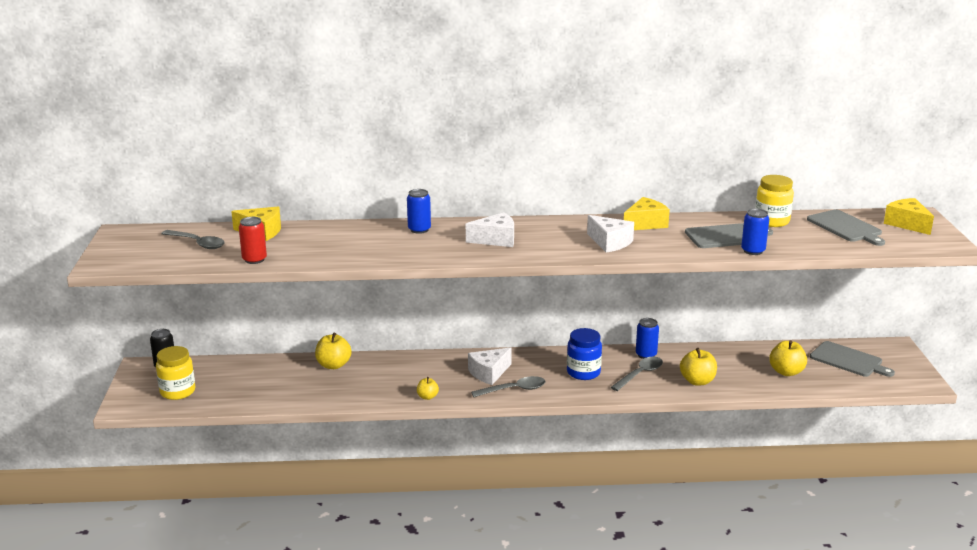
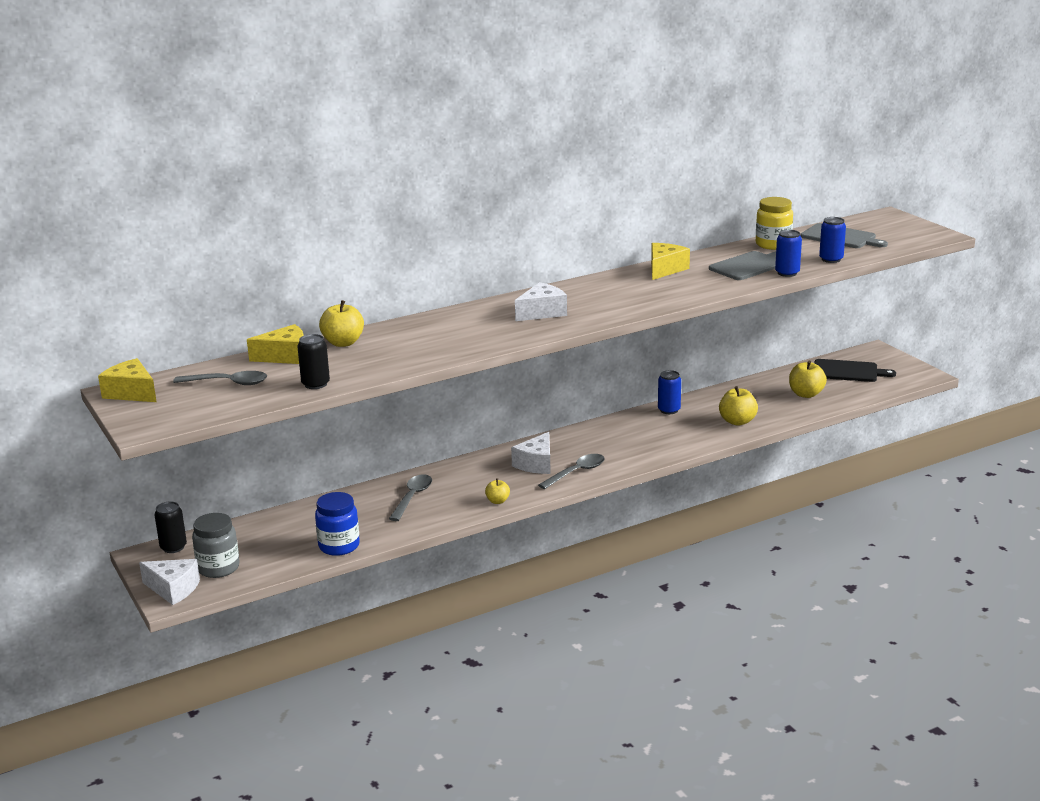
camera: 25 degrees left, 0 degrees up
yellow jar [156,346,195,400] -> grey jar [192,513,240,578]
red can [239,217,267,264] -> black can [298,334,330,389]
yellow apple [315,333,352,369] -> yellow apple moved to [319,300,364,347]
blue can [407,189,431,234] -> blue can moved to [819,217,846,263]
blue jar [567,328,602,380] -> blue jar moved to [315,492,360,556]
white cheese [587,215,634,253] -> white cheese moved to [139,559,200,605]
grey spoon [611,357,663,391] -> grey spoon moved to [389,474,432,521]
grey cutting board [810,341,895,377] -> black cutting board [814,359,896,382]
yellow cheese [884,198,934,235] -> yellow cheese moved to [98,358,157,402]

